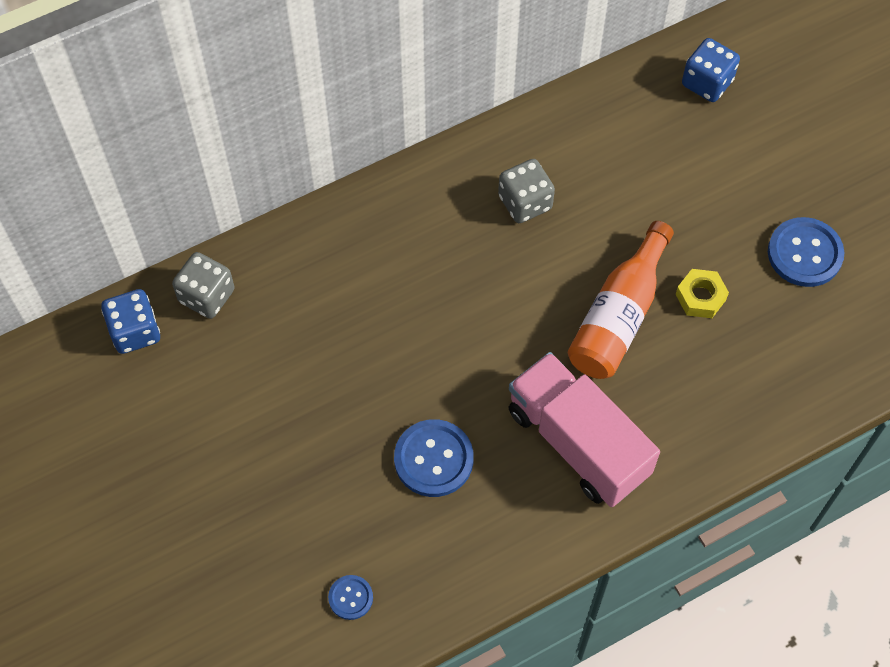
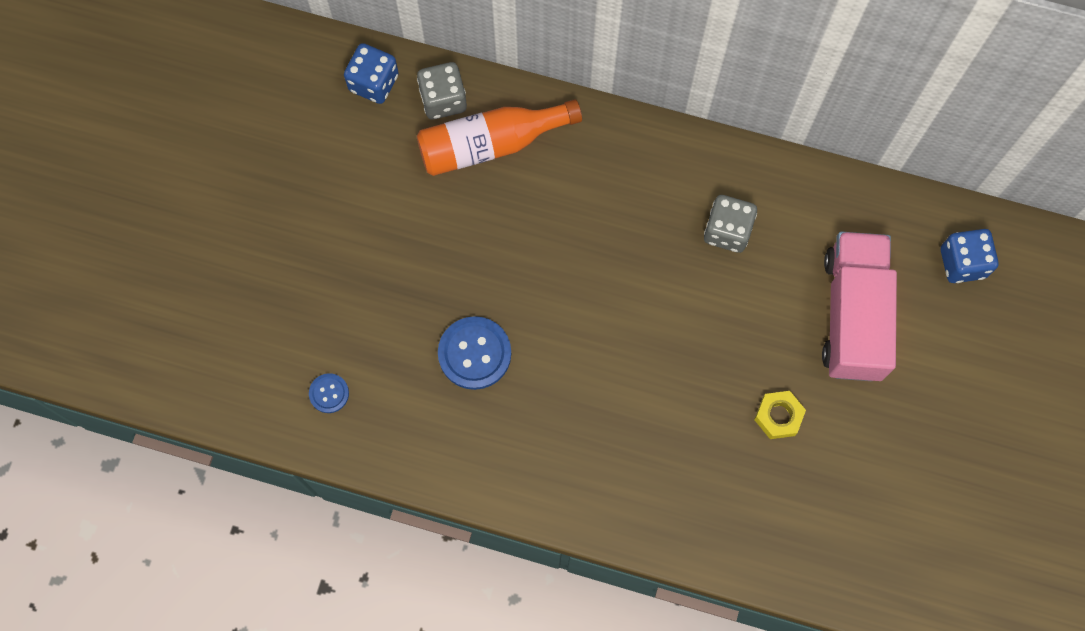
camera: 45 degrees right, 10 degrees up
pink truck [508,352,660,507] -> pink truck moved to [822,232,897,381]
orange bottle [568,221,674,379] -> orange bottle moved to [417,99,582,176]
blue button [768,217,844,287] -> none

